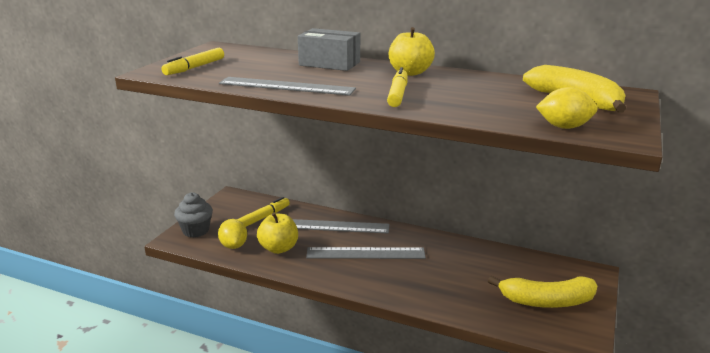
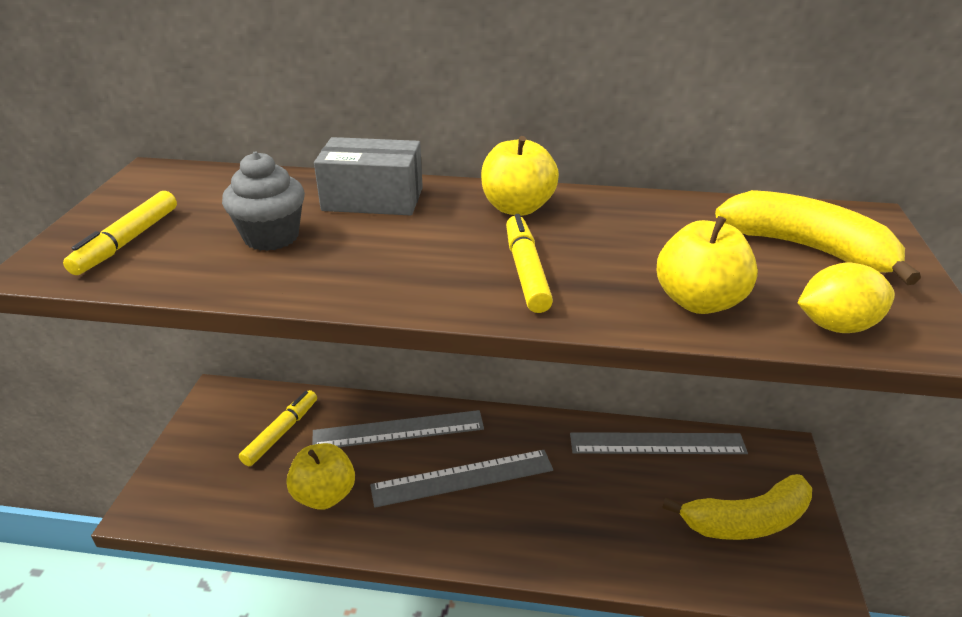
camera: 15 degrees left, 10 degrees up
grey cupcake [174,192,213,237] -> grey cupcake moved to [222,151,305,251]
yellow lemon [218,219,247,249] -> none
grey ruler [219,77,356,96] -> grey ruler moved to [570,432,748,454]
none -> yellow apple [657,216,758,314]

